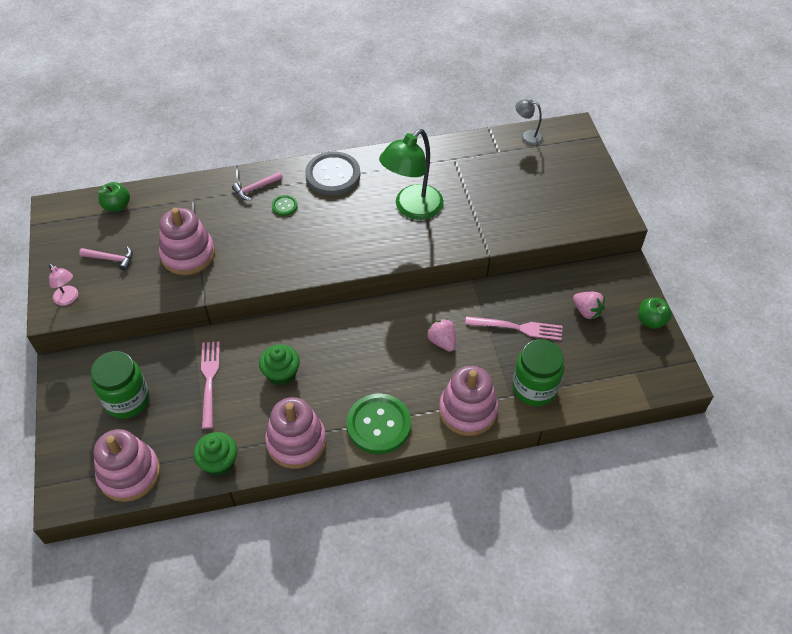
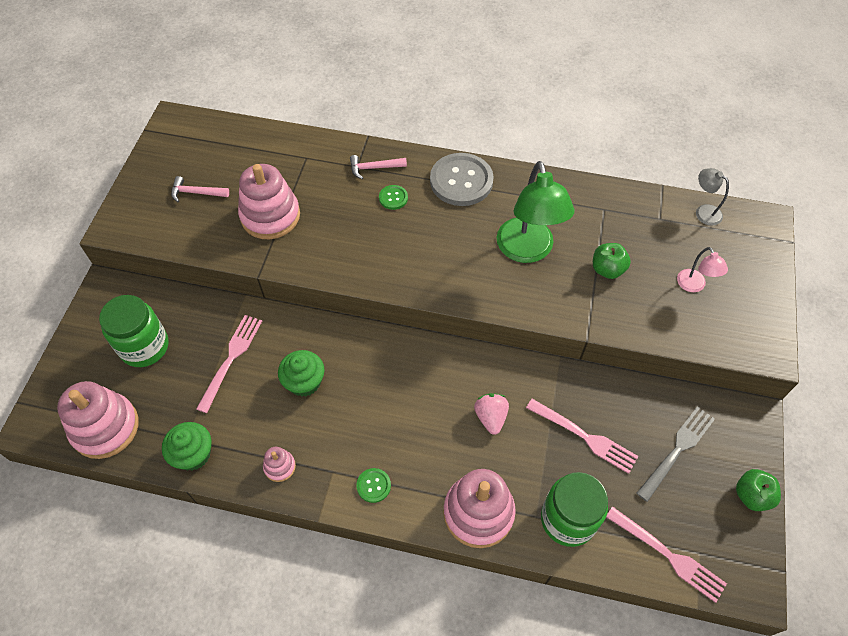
camera: 25 degrees right, 5 degrees up
pink lamp [49,264,78,306] -> pink lamp moved to [677,247,728,292]
pink hammer [79,246,133,271] -> pink hammer turned 150 degrees clockwise [171,176,229,202]
green apple [98,182,130,212] -> green apple moved to [593,243,631,279]
pink stacking toy [265,397,326,469] -> pink stacking toy [263,447,296,482], size x0.46
green button [347,393,411,454] -> green button [356,468,391,503], size x0.45
green lamp [379,129,444,220] -> green lamp turned 75 degrees counterclockwise [497,161,575,263]
pink strawberry [573,292,605,320] -> grey fork [636,406,715,502]
none -> pink fork [606,506,727,603]

